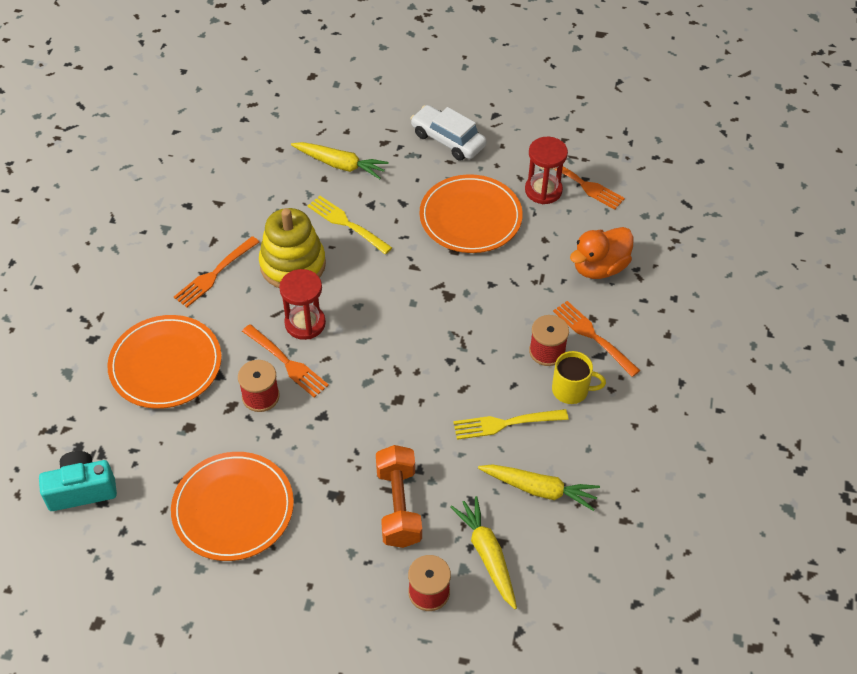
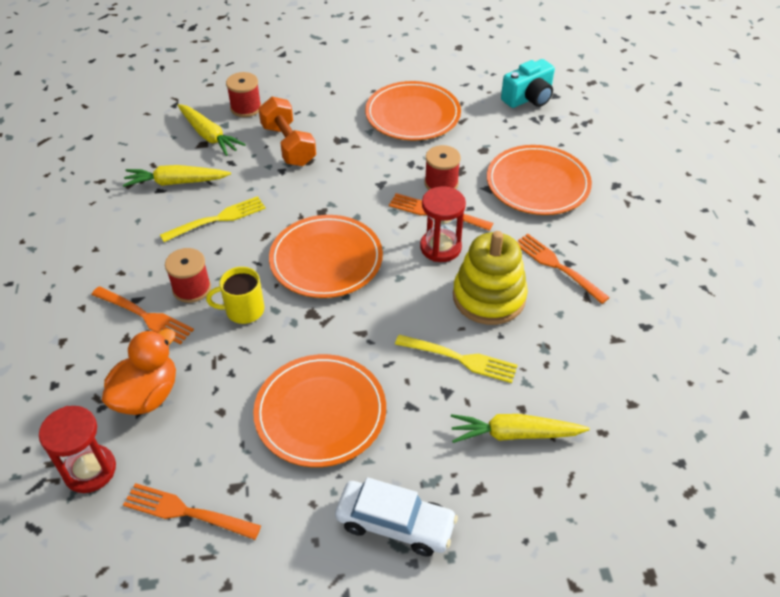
camera: 160 degrees right, 5 degrees down
orange fork [174,236,259,307] -> orange fork turned 60 degrees counterclockwise [517,234,610,304]
red hourglass [525,137,568,204] -> red hourglass moved to [39,406,116,493]
yellow mug [552,351,606,404] -> yellow mug moved to [206,267,264,324]
none -> orange plate [269,215,383,298]

